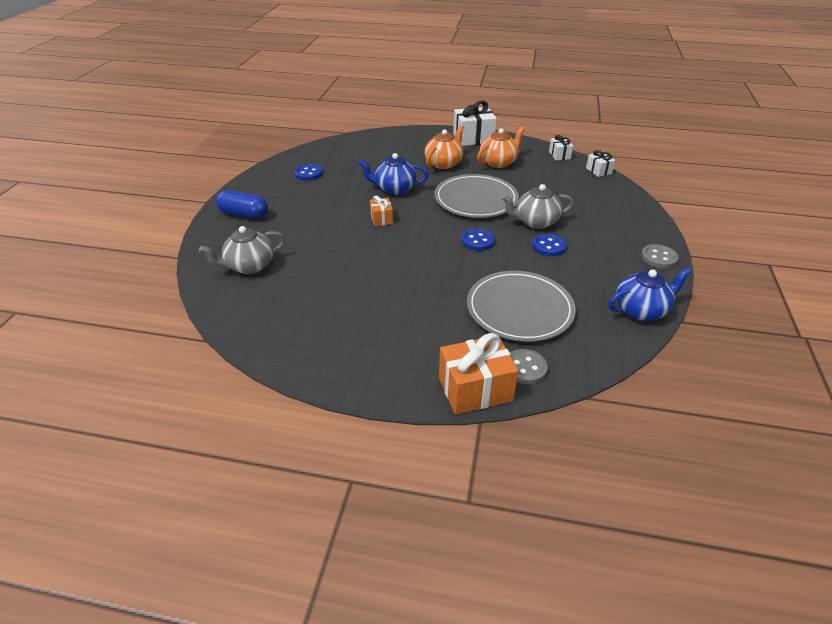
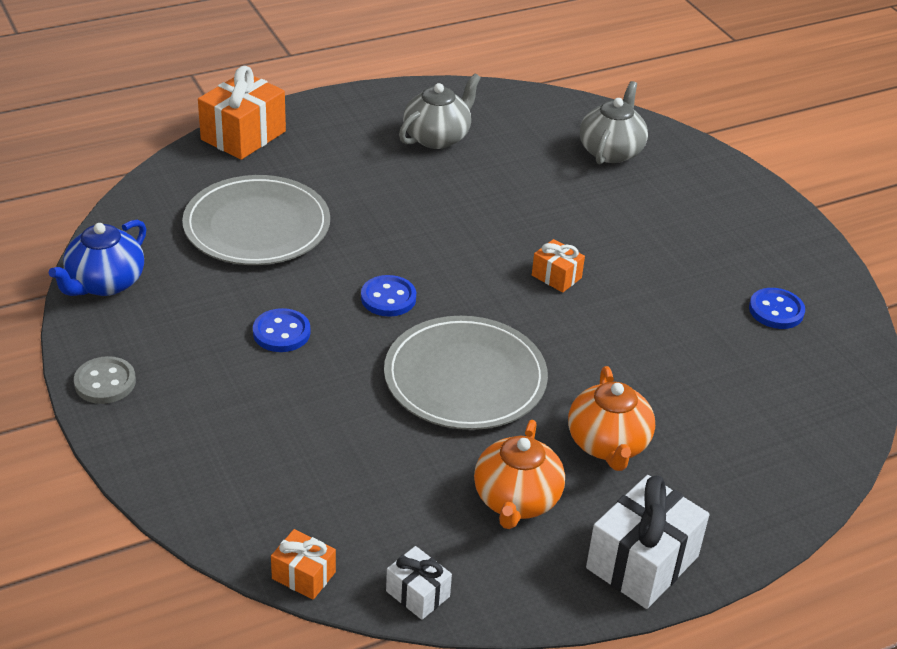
camera: 140 degrees right, 0 degrees up
blue capsule [216,190,268,219] -> none
blue teapot [358,153,429,195] -> none
grey teapot [502,184,574,229] -> grey teapot moved to [399,74,481,149]
grey button [510,349,548,384] -> none
white gift [586,150,615,177] -> orange gift [271,529,336,600]

